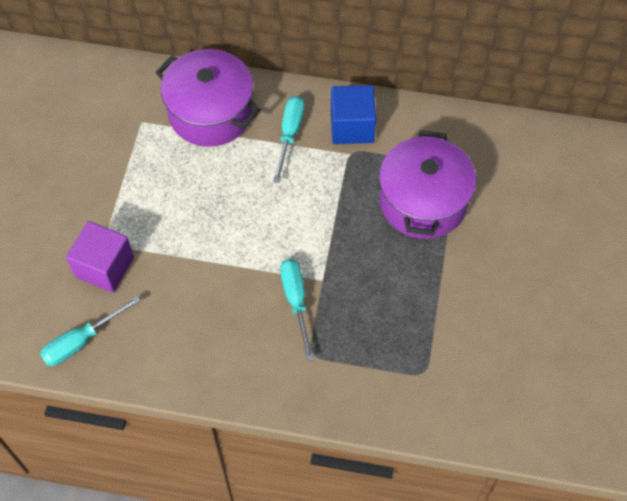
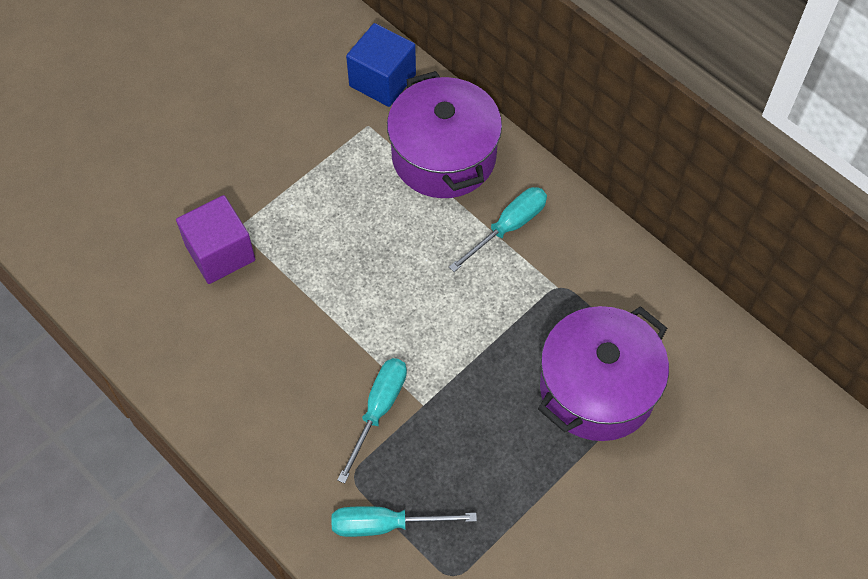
camera: 35 degrees right, 0 degrees up
turquoise screwdriver [40,296,141,366] -> turquoise screwdriver moved to [331,506,477,537]
blue cube [331,85,376,144] -> blue cube moved to [346,23,416,107]

